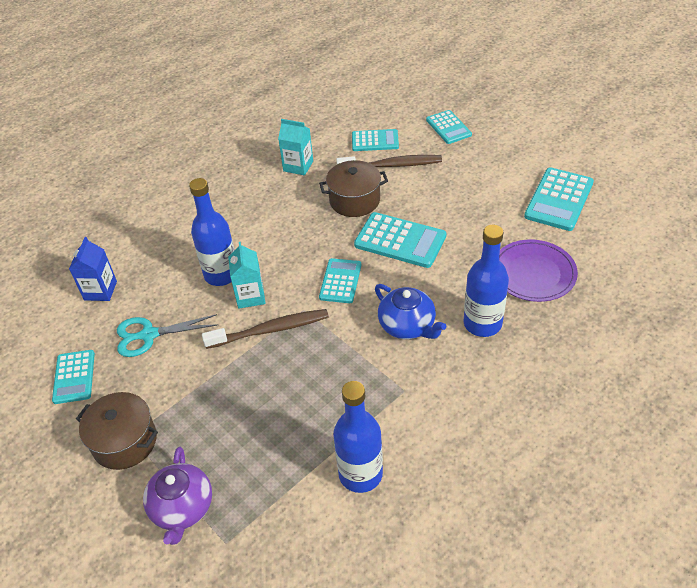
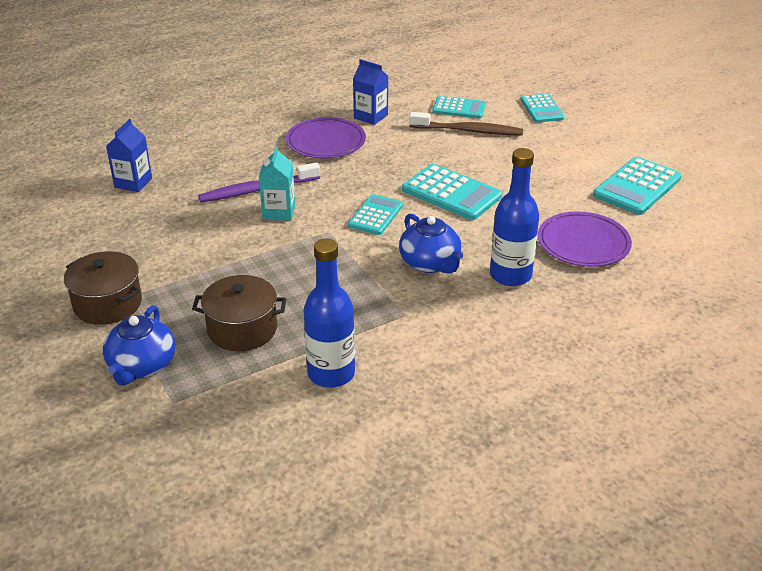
camera: 10 degrees right, 10 degrees down
turquoise calculator [52,350,95,404] -> none
turquoise scissors [117,314,218,357] -> none
purple teapot [143,447,212,545] -> blue teapot [103,305,175,385]
blue bottle [189,178,235,286] -> purple toothbrush [198,162,320,202]
brown toothbrush [202,309,329,349] -> none
turquoise carton [278,119,313,175] -> blue carton [353,59,388,125]
brown pot [319,160,388,217] -> brown pot moved to [192,275,286,351]
none -> purple plate [286,117,366,159]

